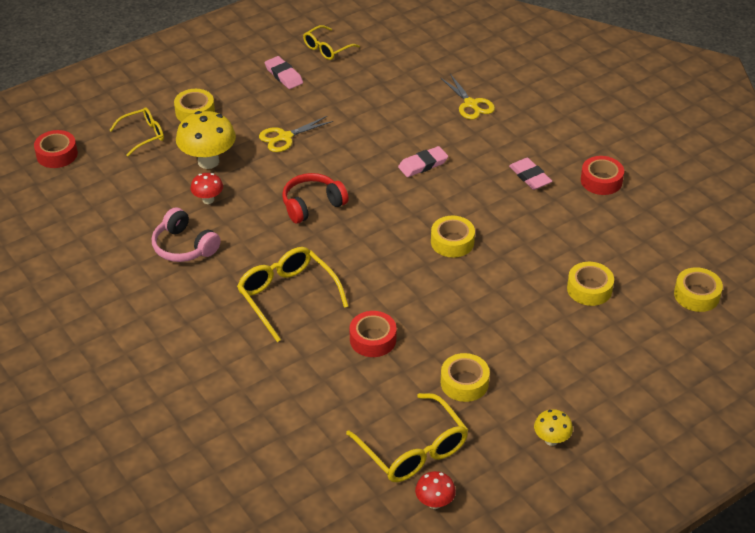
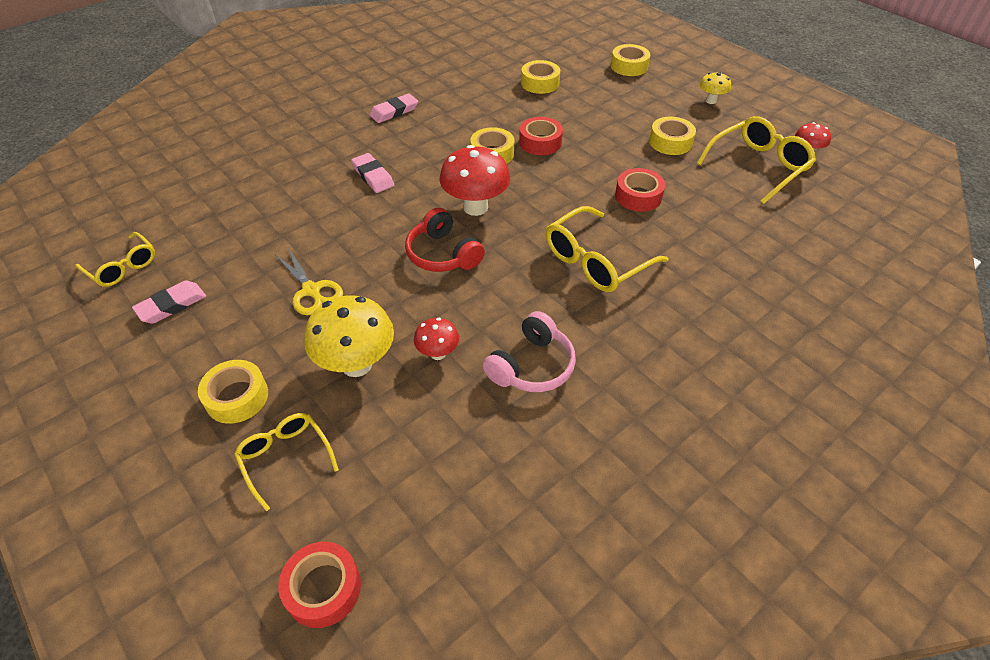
camera: 95 degrees left, 5 degrees up
yellow scissors [440,74,495,120] -> none
red tape [581,156,624,195] -> red tape moved to [519,117,563,155]
yellow tape [674,267,723,312] -> yellow tape moved to [611,44,650,76]
none -> red mushroom [440,145,510,216]

